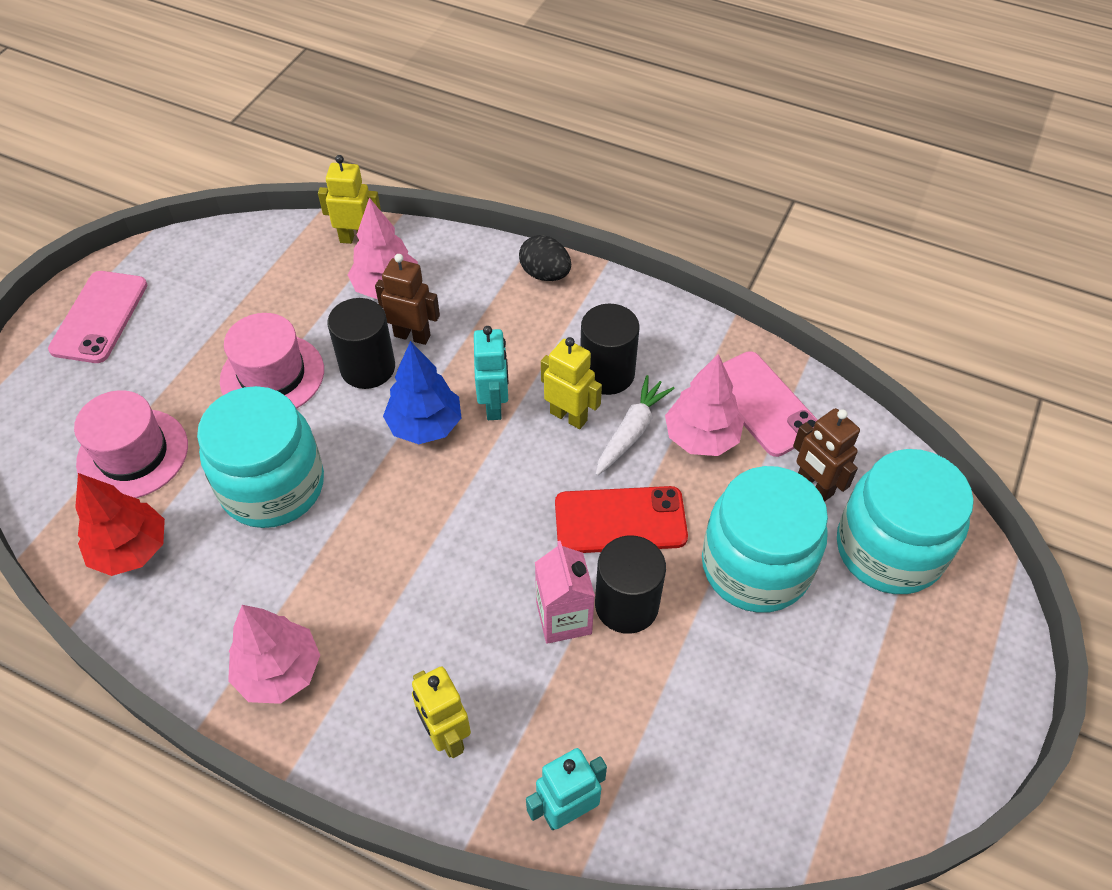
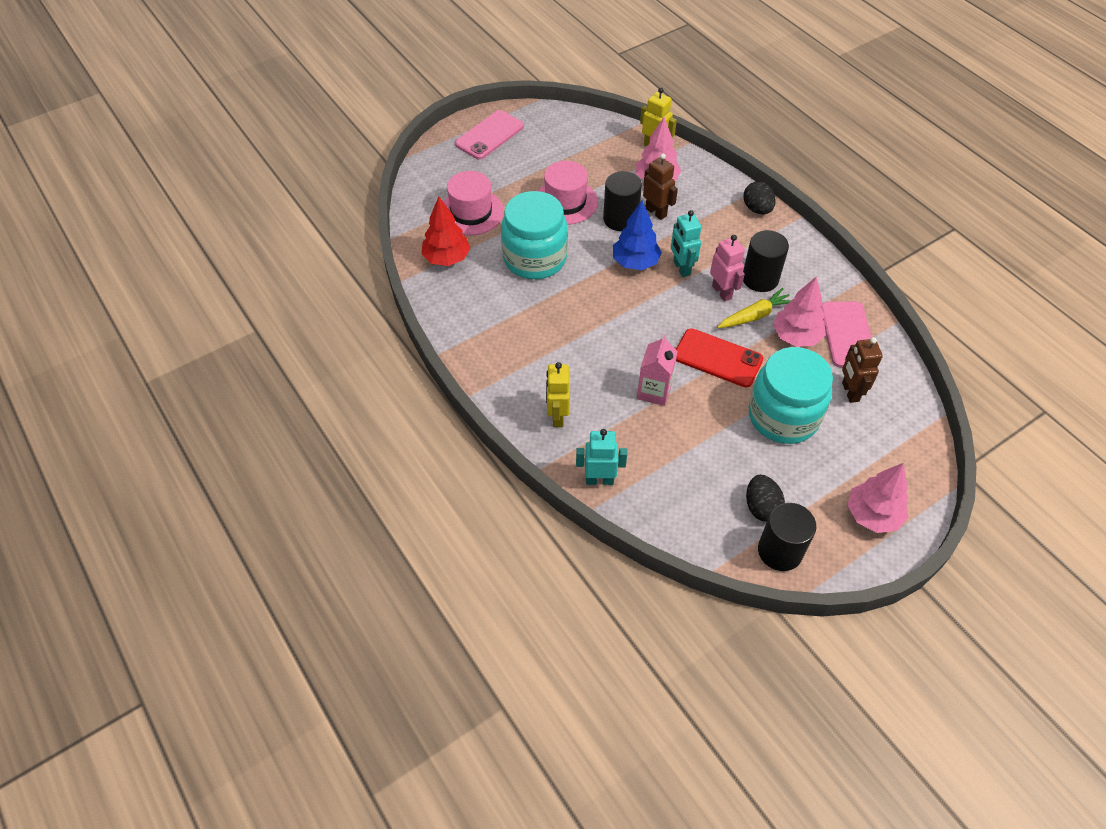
camera: 30 degrees right, 0 degrees up
pink tree [228,605,320,704] -> pink tree moved to [847,463,909,533]
turquoise robot [474,326,509,420] -> turquoise robot turned 135 degrees clockwise [671,210,701,277]
yellow robot [541,337,602,429] -> pink robot [710,235,745,302]
black cylinder [595,535,666,634] -> black cylinder moved to [758,503,816,571]
white carrot [596,375,675,476] -> yellow carrot [717,288,791,328]
turquoise jar [837,449,974,594] -> none
none -> black egg [746,475,785,522]

